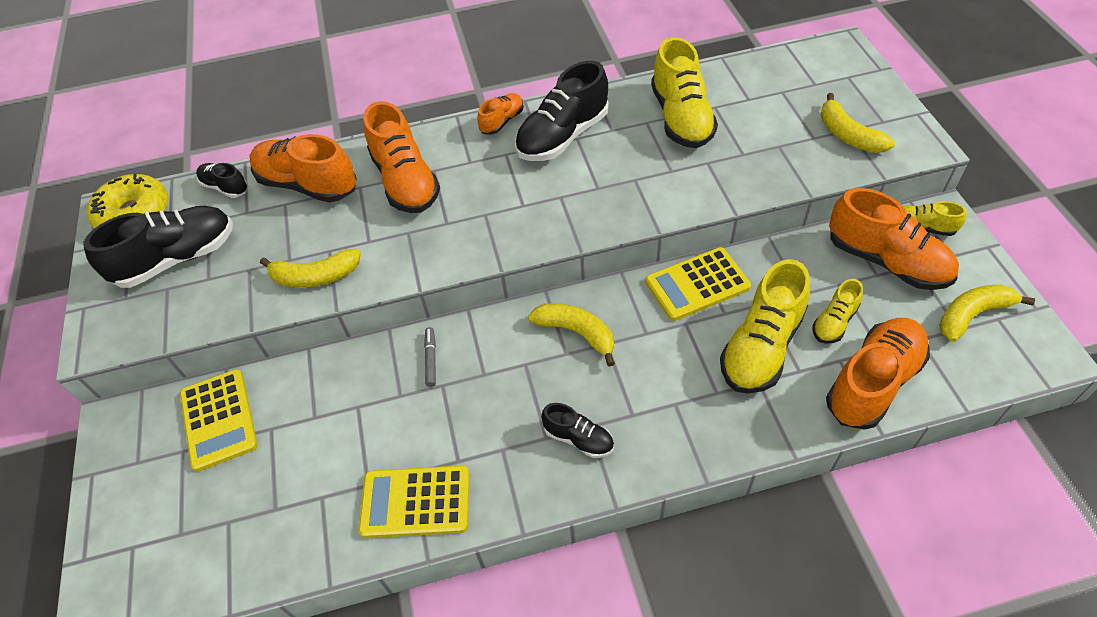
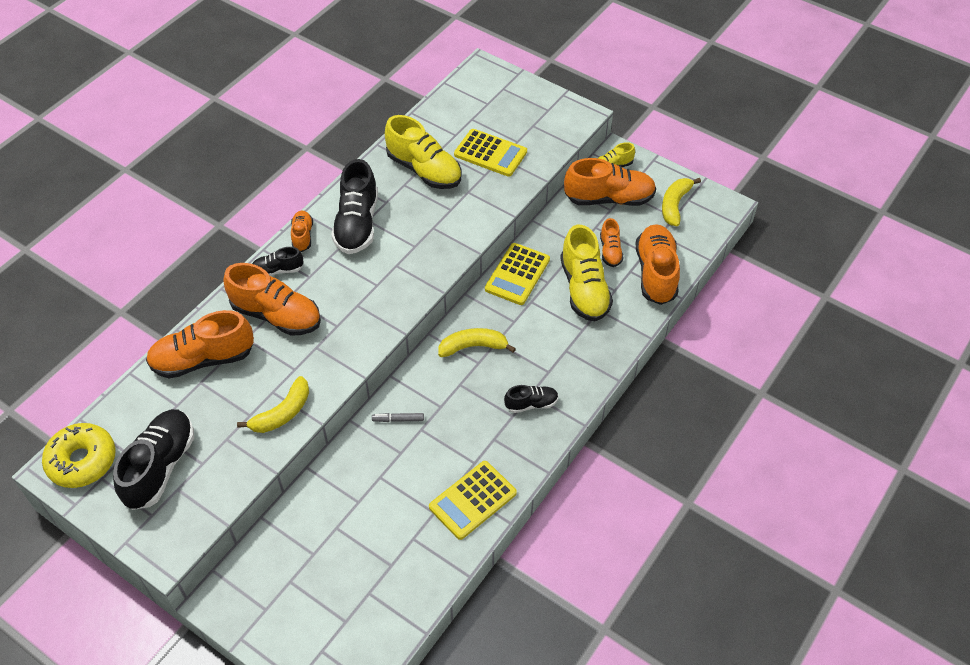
camera: 45 degrees left, 0 degrees up
yellow calculator [180,369,258,472] -> yellow calculator moved to [454,129,527,177]
black shoe [196,163,248,198] -> black shoe moved to [252,247,303,276]
grey marker [424,327,436,387] -> grey marker turned 45 degrees counterclockwise [372,413,424,422]
yellow shoe [812,279,863,344] -> orange shoe [600,218,623,267]
yellow banana [821,93,895,153] -> none

